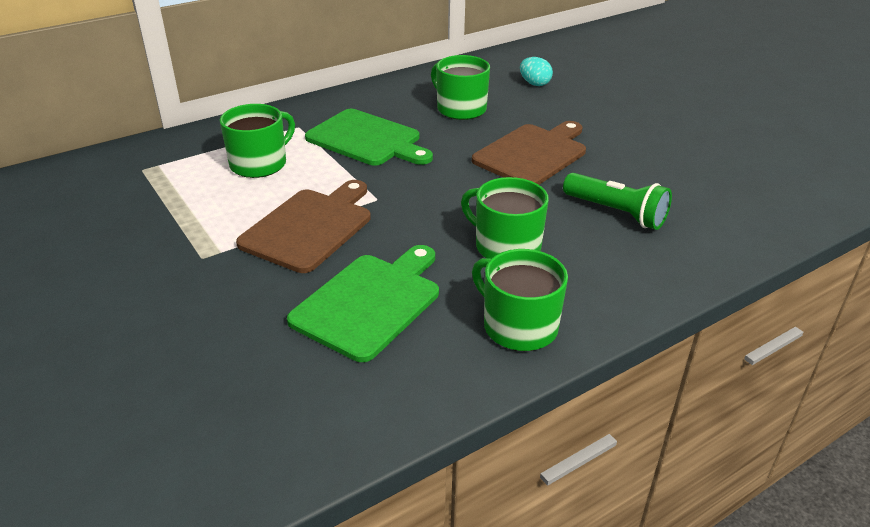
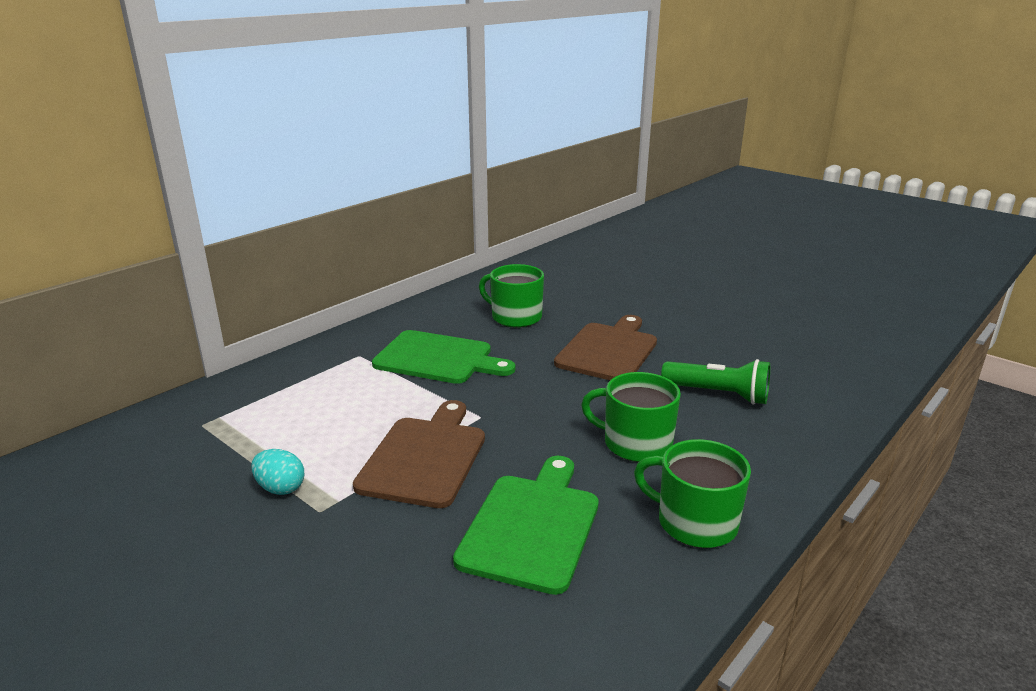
camera: 15 degrees left, 10 degrees down
green mug [220,104,295,178] -> none
turquoise egg [520,57,553,86] -> turquoise egg moved to [251,449,304,495]

